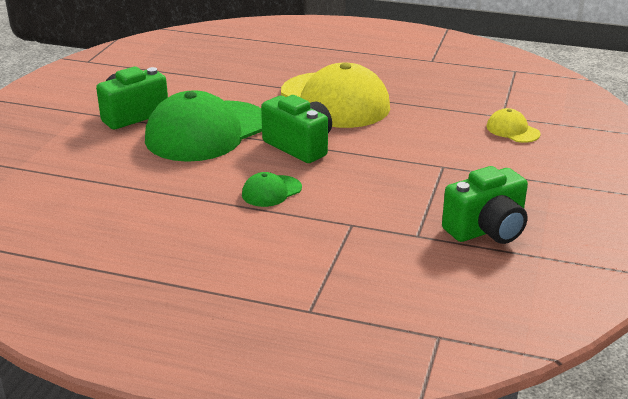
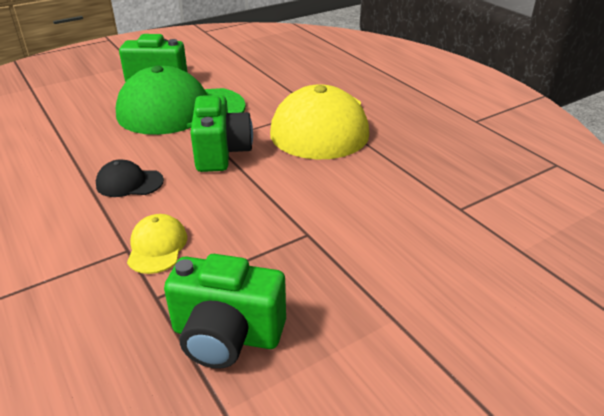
camera: 40 degrees right, 5 degrees up
green cap [242,172,302,207] -> black cap [96,159,164,197]
yellow cap [487,108,540,143] -> yellow cap moved to [127,214,187,274]

